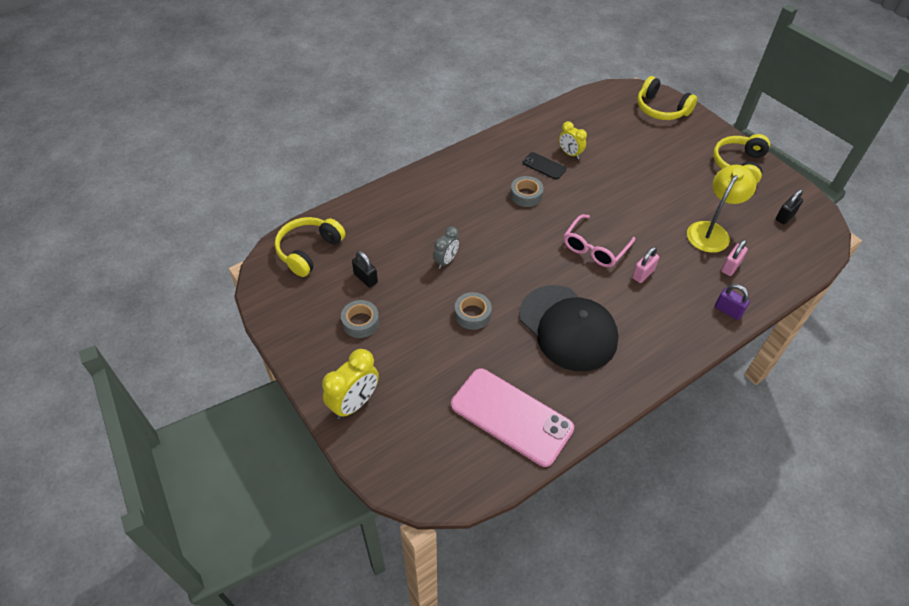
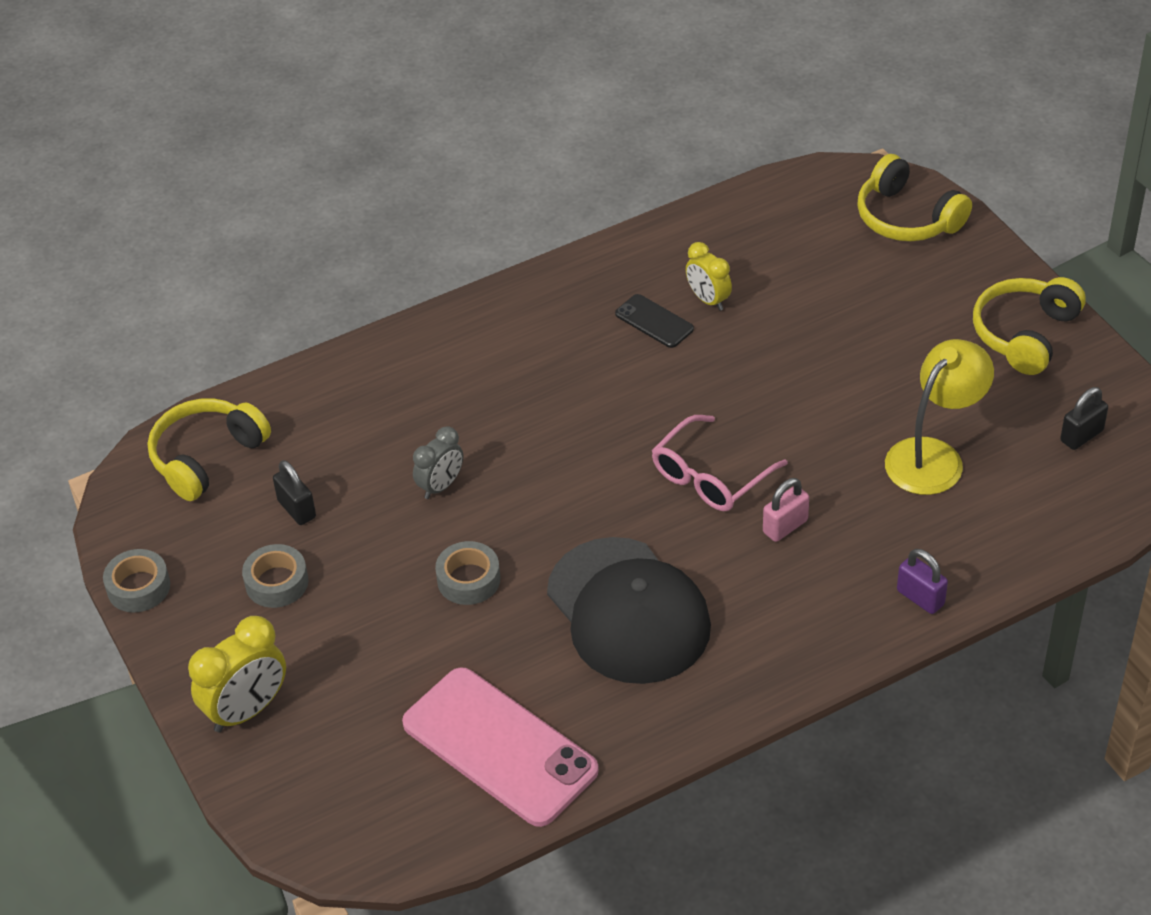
camera: 10 degrees right, 5 degrees down
grey tape [510,176,544,207] -> grey tape moved to [103,549,170,612]
pink padlock [721,239,748,276] -> none

